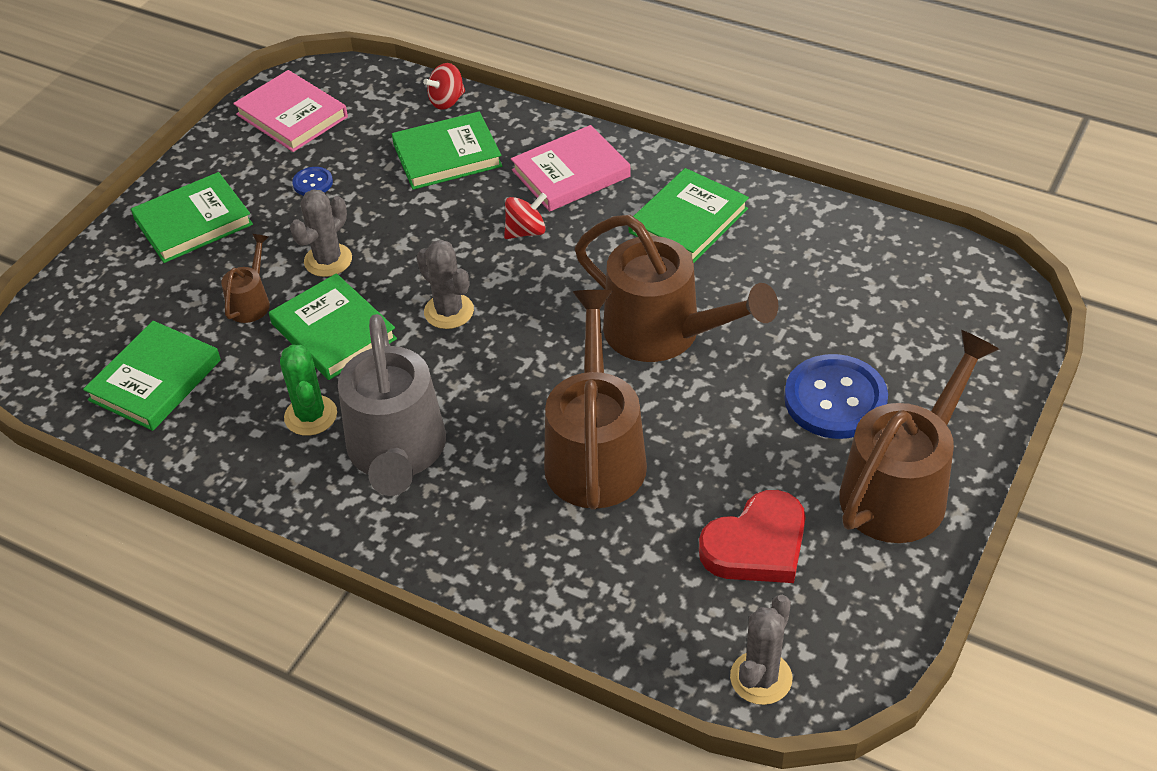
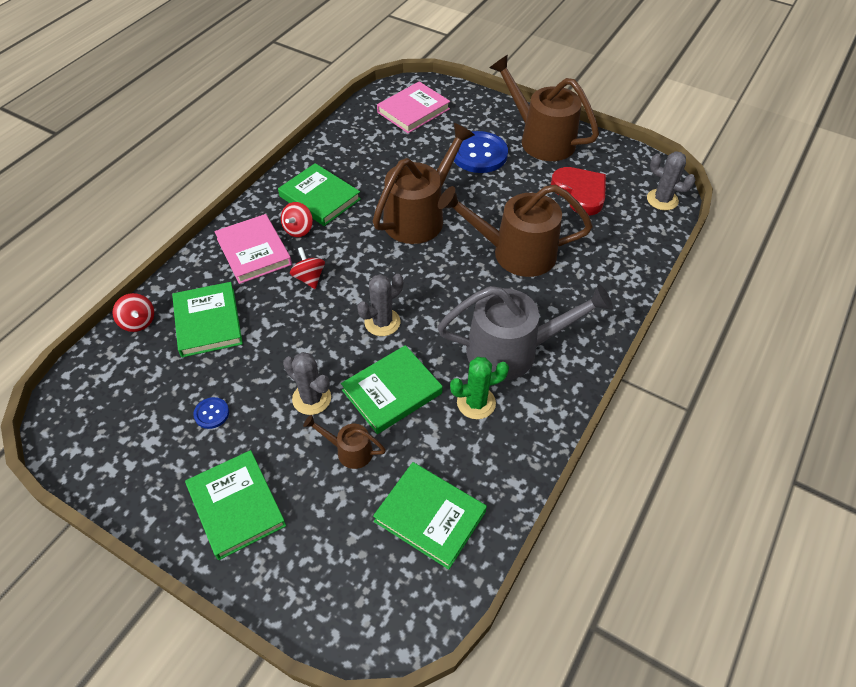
camera: 90 degrees left, 5 degrees up
pink book [233,70,348,152] -> pink book moved to [377,81,450,133]
none -> red spinning top [281,202,313,237]

